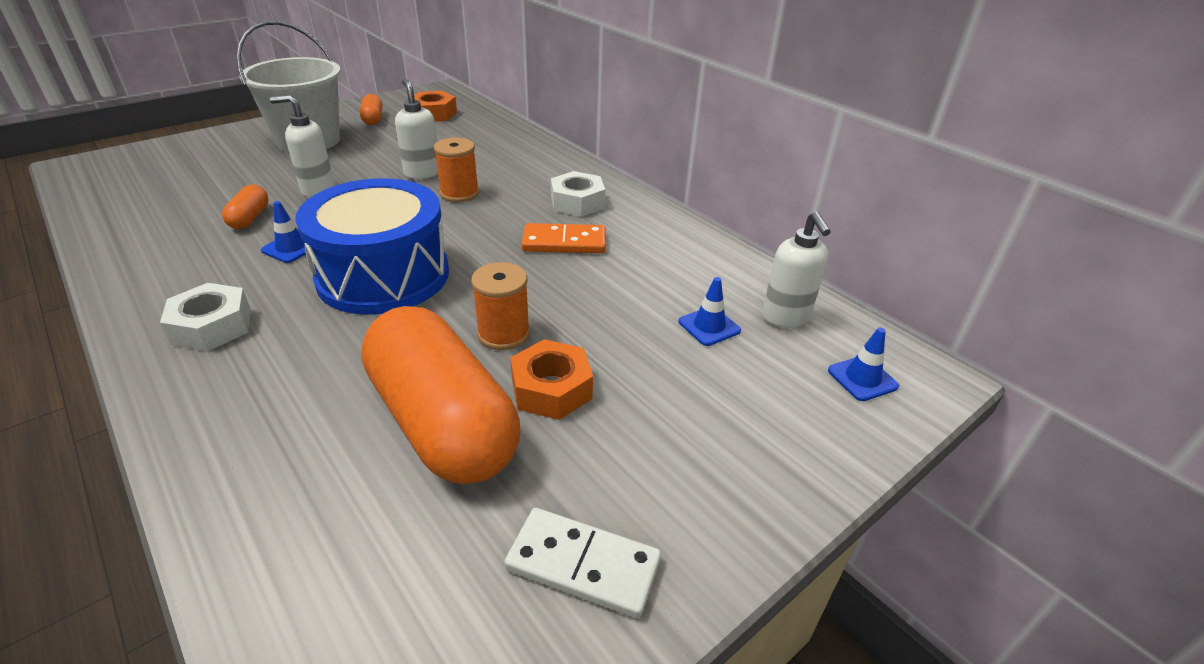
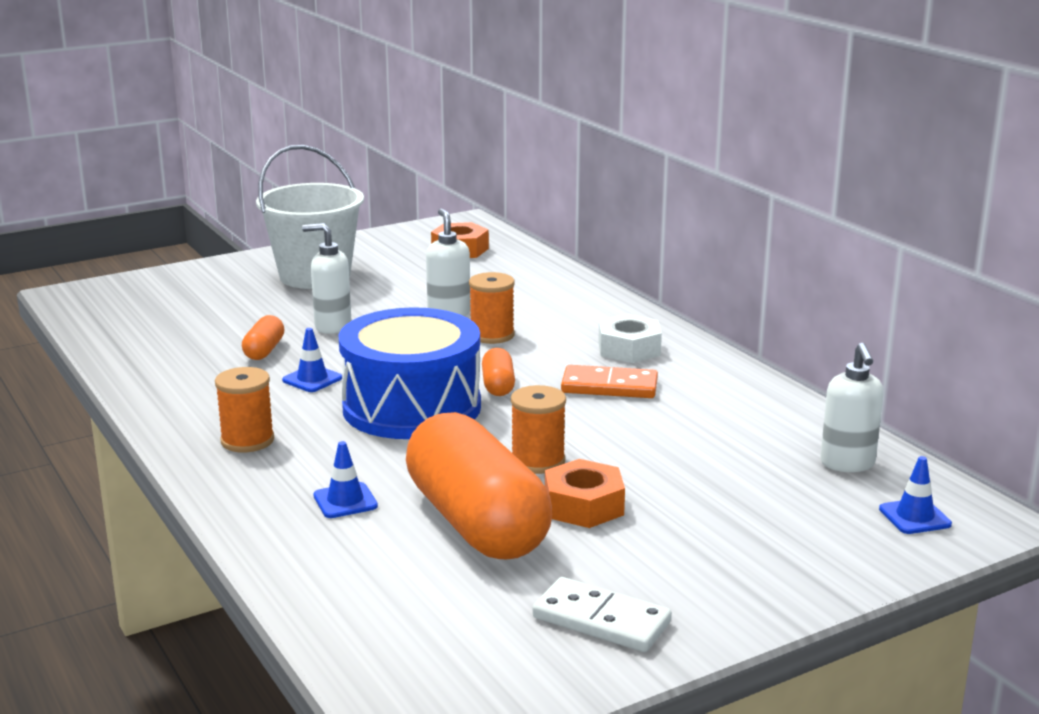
camera: 10 degrees right, 15 degrees down
white nut [160,283,251,351] -> orange spool [215,367,274,452]
orange capsule [360,94,382,125] -> orange capsule moved to [482,348,515,396]
blue traffic cone [679,277,741,346] -> blue traffic cone moved to [313,441,378,518]

